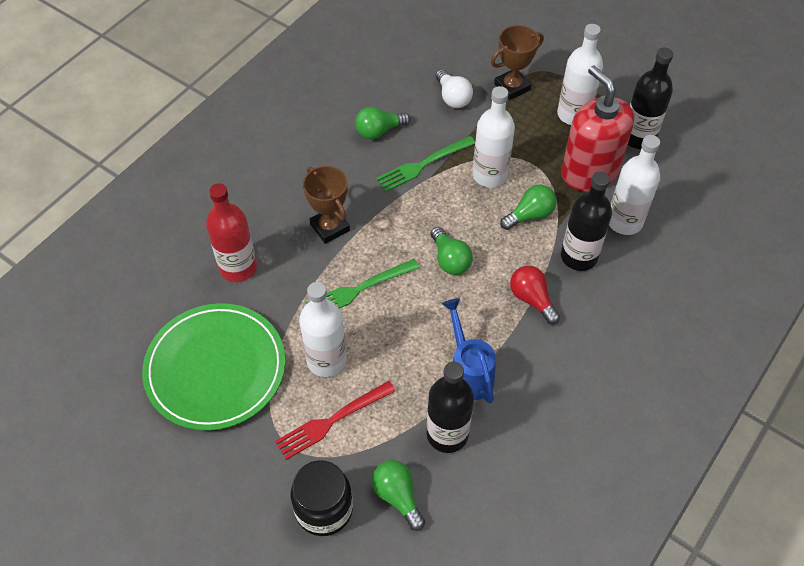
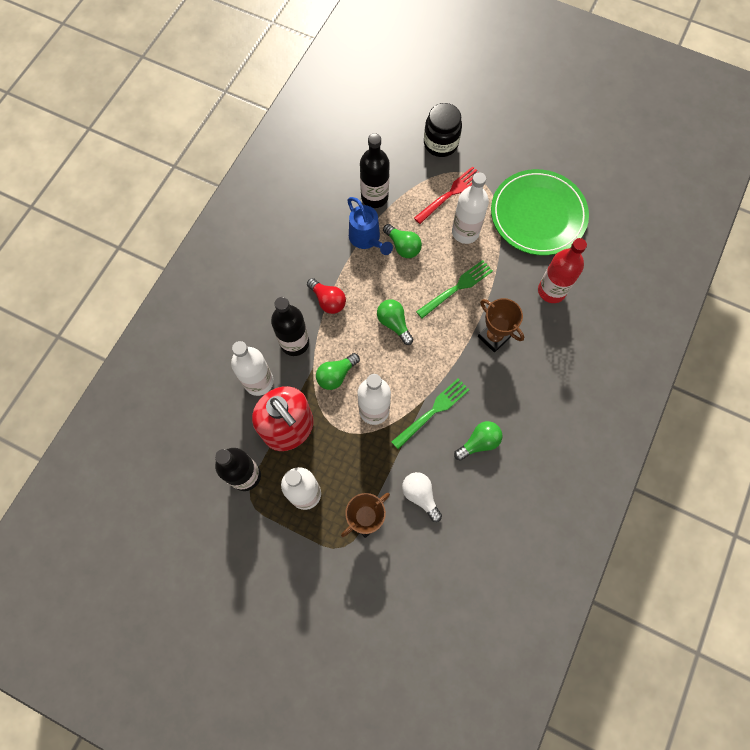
camera: 170 degrees right, 15 degrees up
green light bulb [372,460,425,531] -> green light bulb moved to [383,224,422,258]

